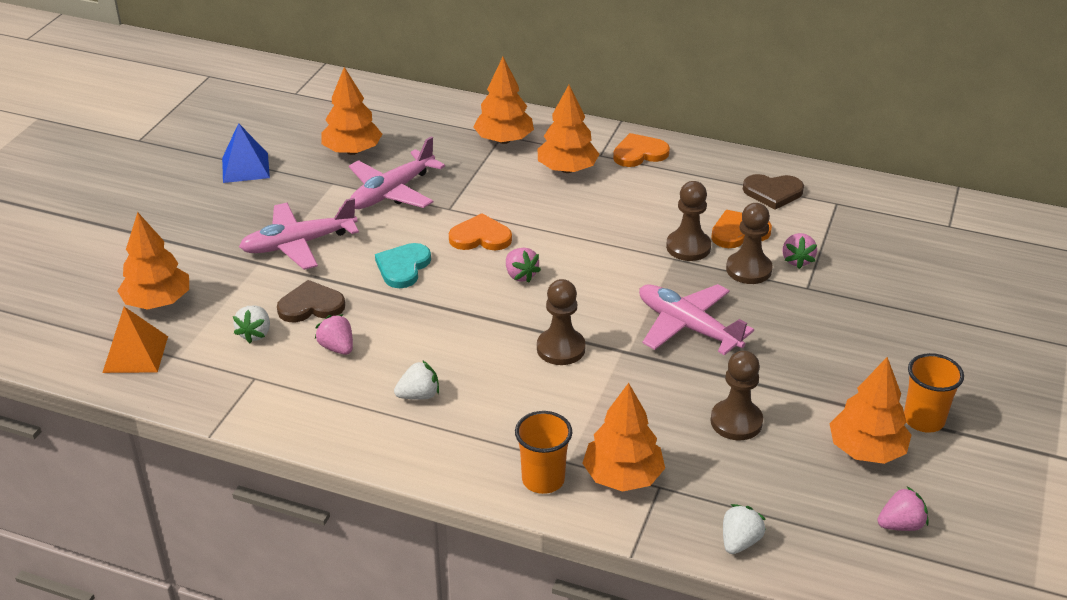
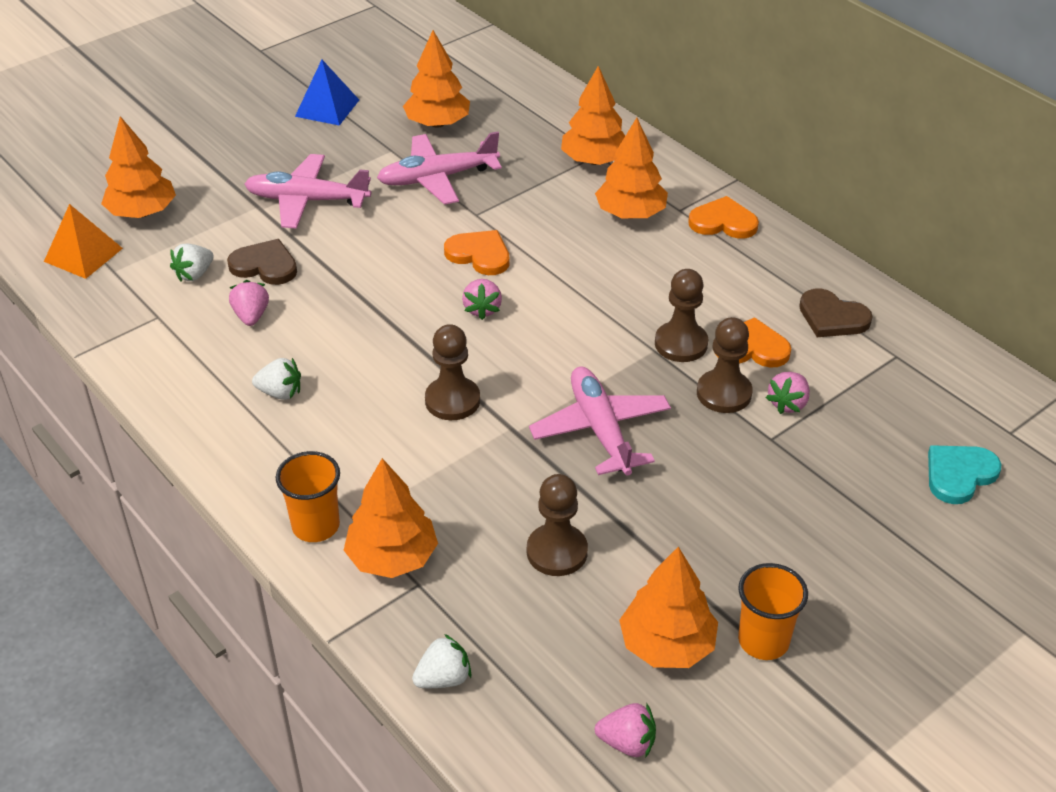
camera: 30 degrees right, 5 degrees up
turquoise heart [375,243,431,288] -> turquoise heart moved to [928,445,1001,504]

